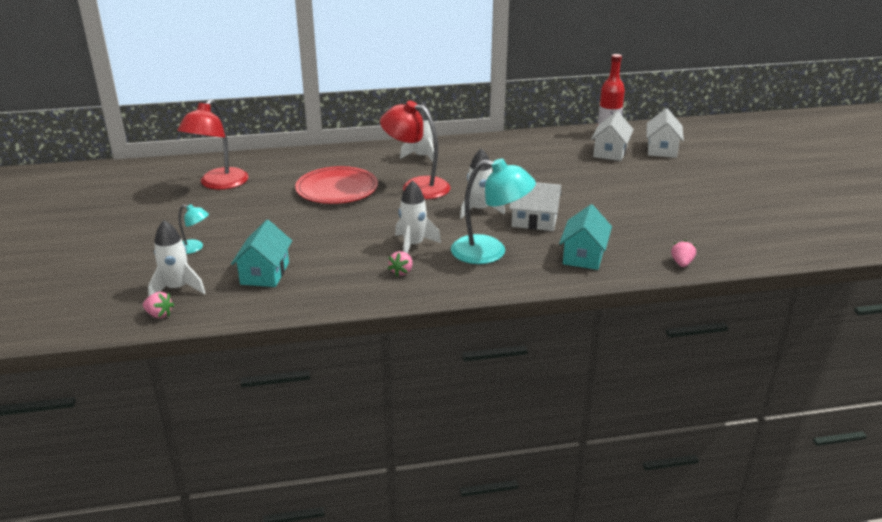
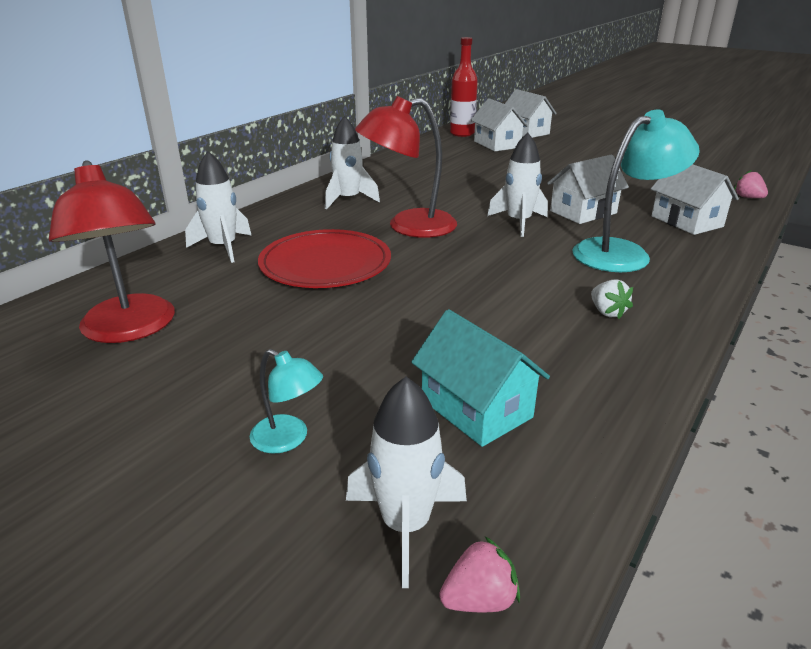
camera: 45 degrees left, 0 degrees up
turquoise lamp [178,204,209,254] -> turquoise lamp turned 60 degrees clockwise [250,349,323,454]
pink strawberry [388,251,412,277] -> white strawberry [591,280,633,319]
white rocket [395,180,441,254] -> white rocket moved to [185,151,252,263]
turquoise house [559,204,612,270] -> white house [651,164,739,235]

